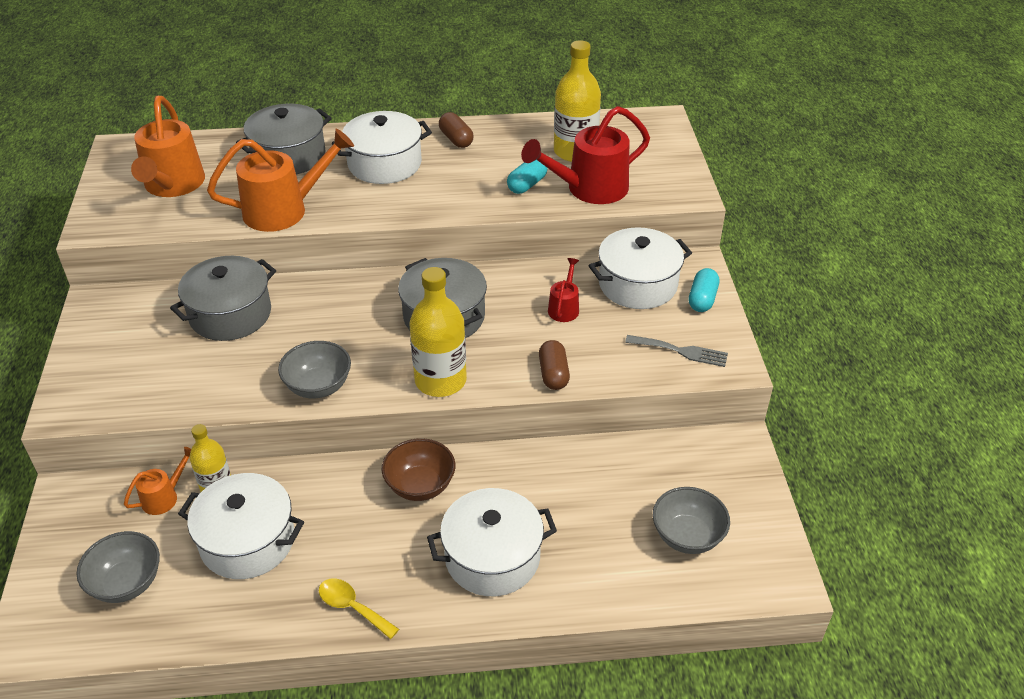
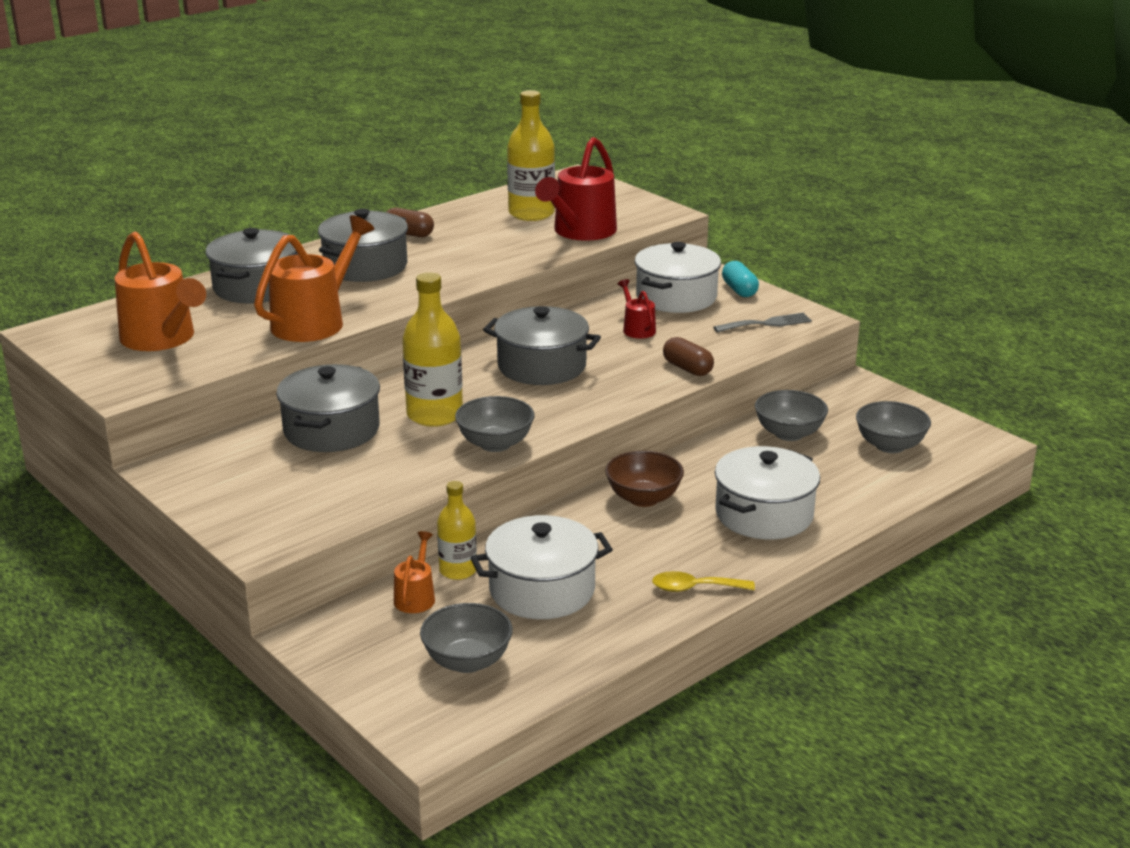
camera: 35 degrees left, 15 degrees down
white pot [332,111,432,184] -> grey pot [318,208,408,282]
yellow bottle [410,267,467,397] -> yellow bottle moved to [402,272,463,427]
turquoise capsule [507,160,548,194] -> none
none -> grey bowl [755,390,828,441]

